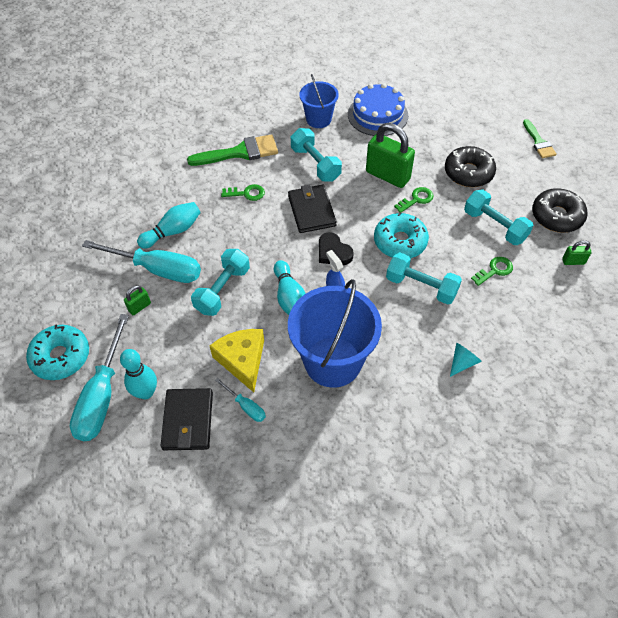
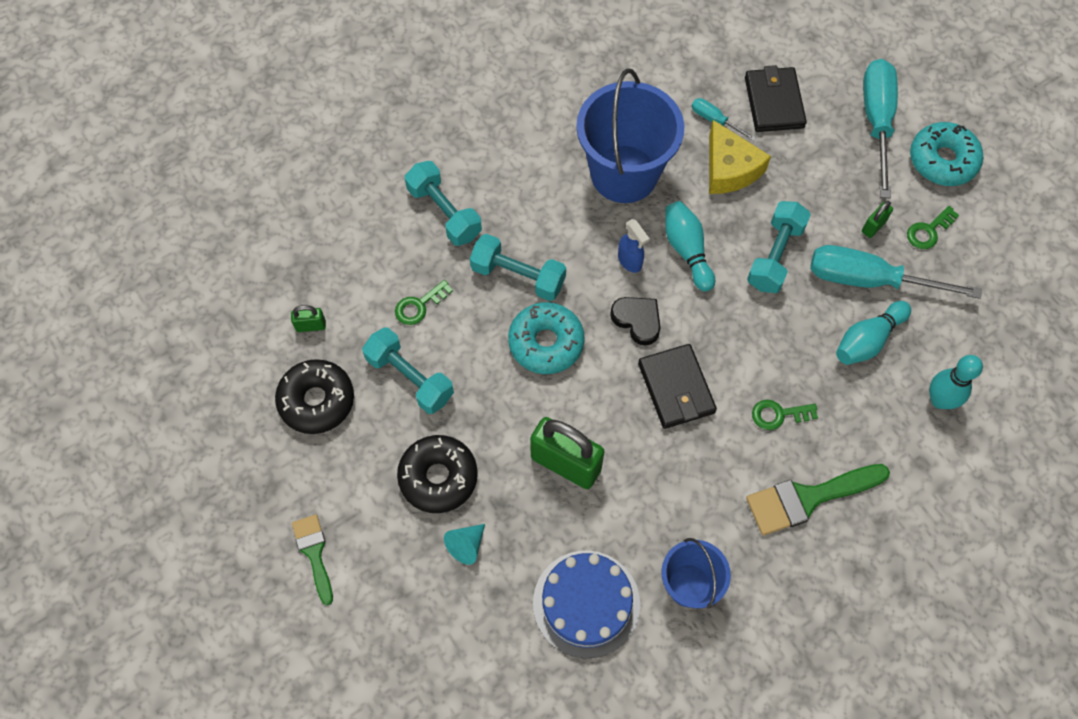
camera: 175 degrees right, 10 degrees up
turquoise bowling pin [120,349,157,399] -> turquoise bowling pin moved to [929,355,983,409]
turquoise dumbbell [291,128,342,181] -> turquoise dumbbell moved to [405,161,482,246]
green key [394,187,434,213] -> green key moved to [907,206,959,249]
turquoise cone [450,343,482,377] -> turquoise cone moved to [444,524,485,565]

